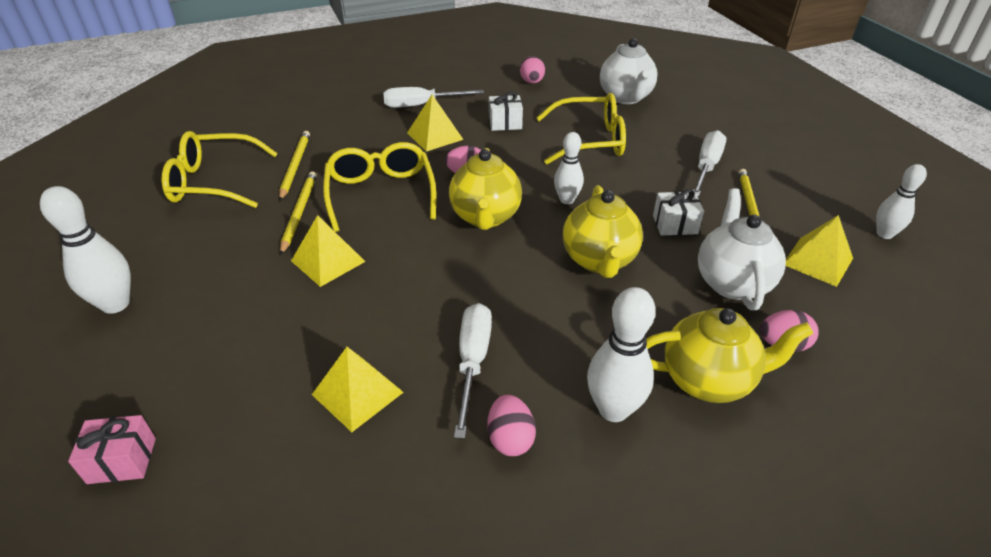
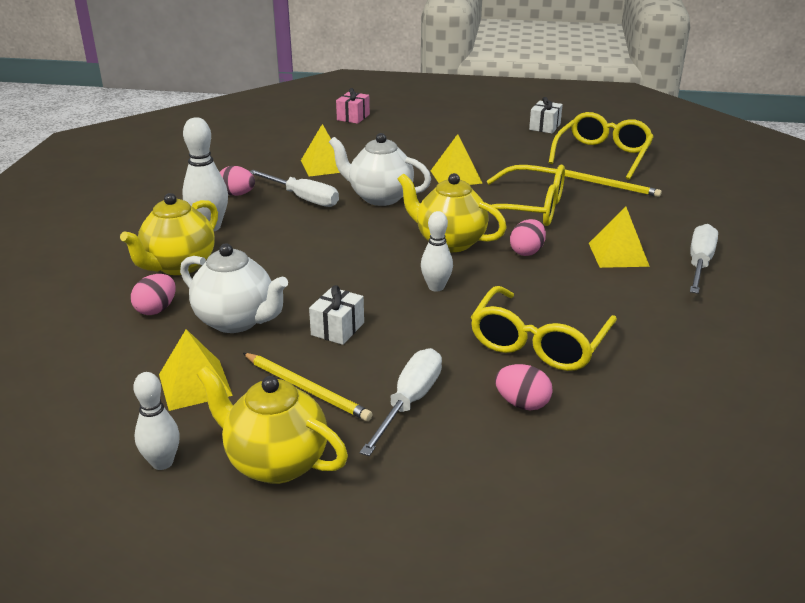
camera: 120 degrees right, 10 degrees down
white bowling pin [40,186,131,314] -> none
yellow pencil [280,171,317,255] -> none
white gift [489,92,523,131] -> white gift moved to [529,97,563,134]
pink egg [520,56,545,84] -> pink egg moved to [495,364,553,410]
yellow teapot [563,185,643,278] -> yellow teapot moved to [196,366,348,484]
white teapot [600,38,658,104] -> white teapot moved to [329,133,431,206]
white screwdriver [693,130,727,197] -> white screwdriver turned 120 degrees counterclockwise [360,348,442,456]

